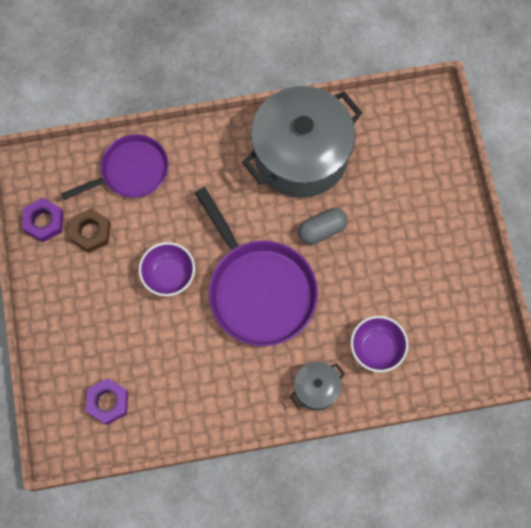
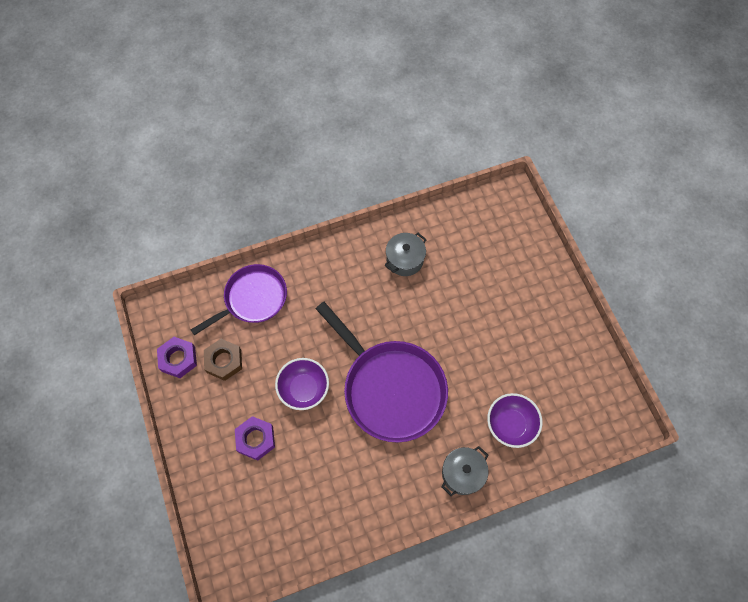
camera: 10 degrees left, 5 degrees down
purple nut [86,378,128,425] -> purple nut moved to [235,416,275,461]
grey pot [242,86,363,198] -> grey pot [384,233,427,276], size x0.43
grey capsule [298,208,348,245] -> none

